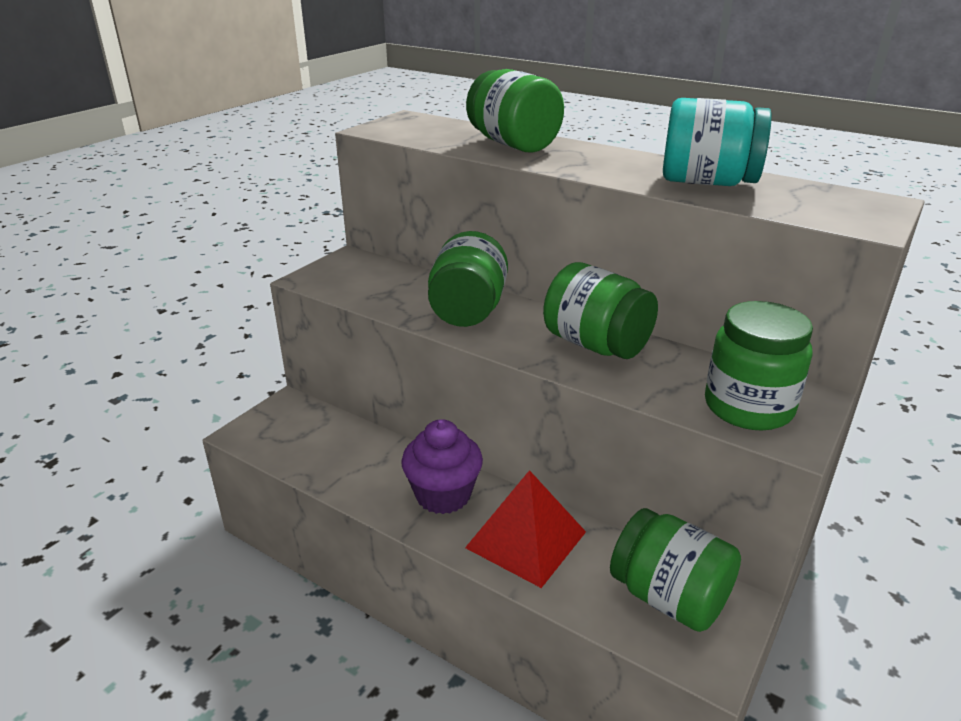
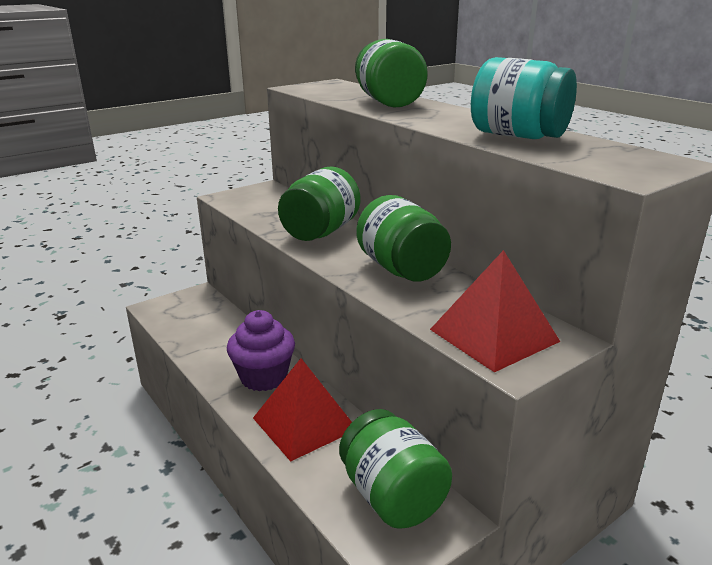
camera: 20 degrees right, 5 degrees down
green jar [705,301,813,430] -> red pyramid [430,250,560,372]

